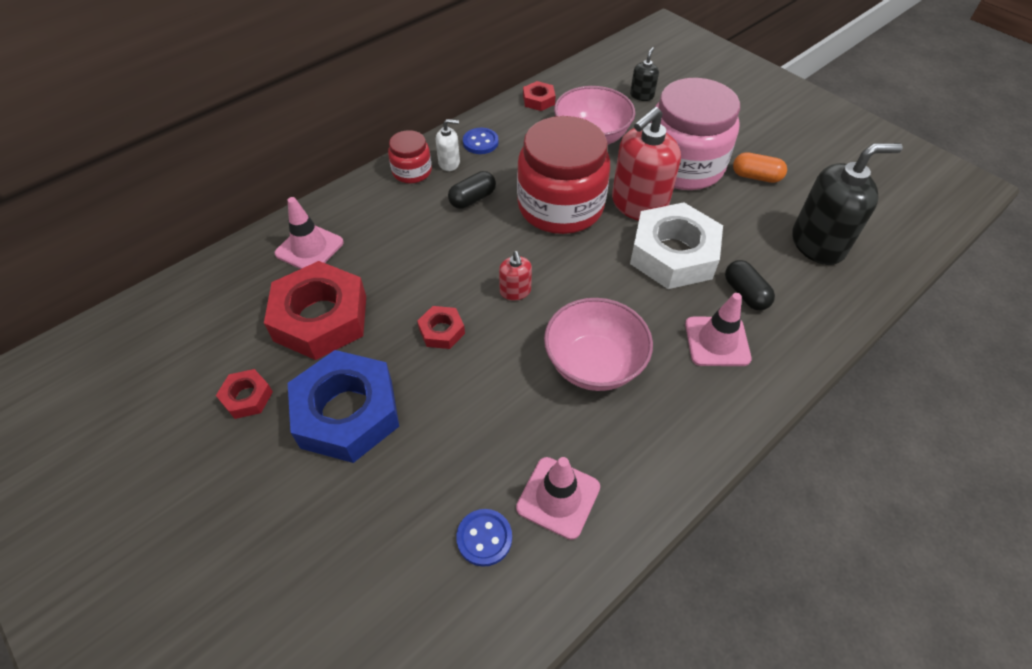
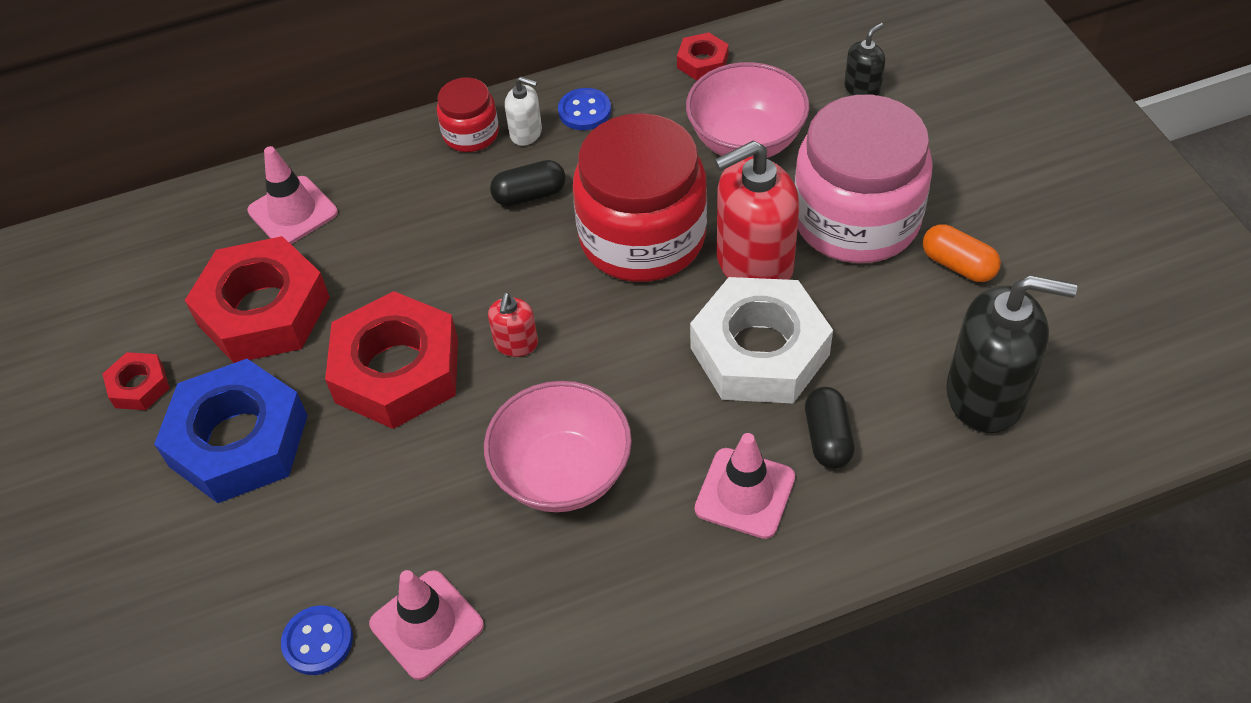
camera: 25 degrees right, 0 degrees up
red nut [417,306,465,349] -> red nut [325,291,458,429], size x2.18

